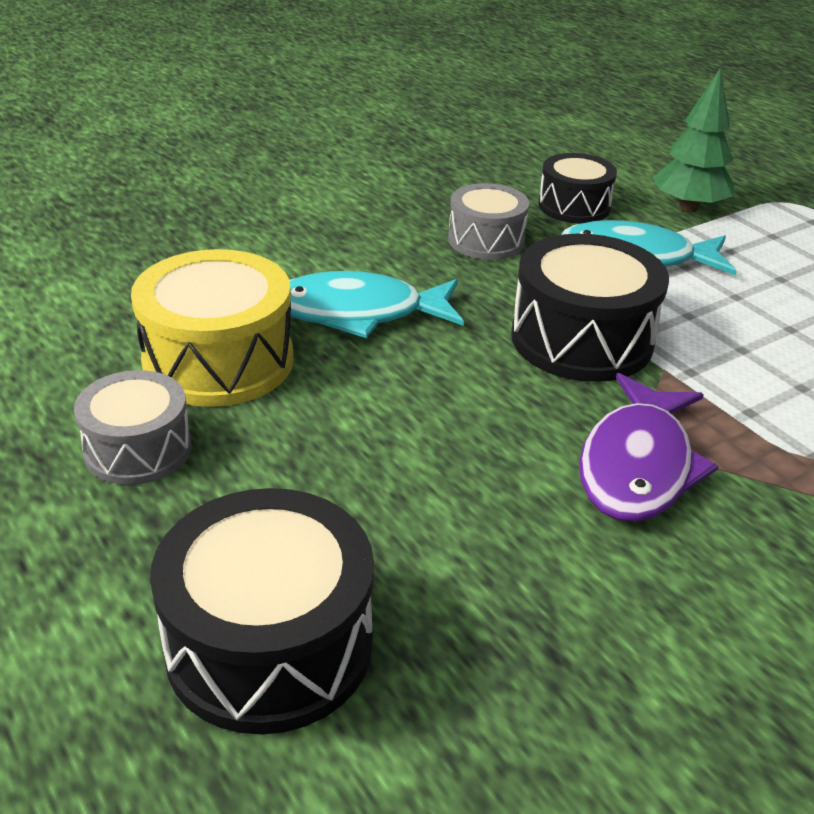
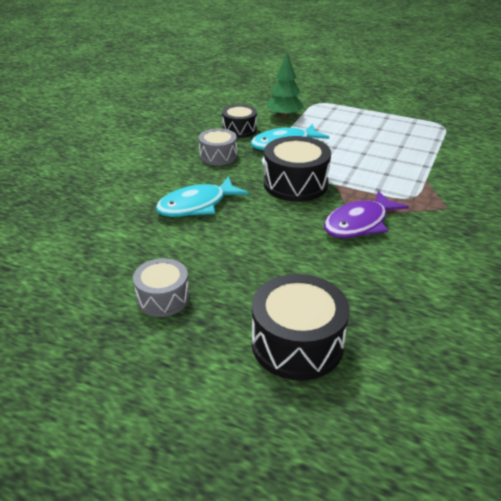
camera: 30 degrees left, 0 degrees up
yellow drum [131,249,294,407] -> none
purple fish [579,373,719,522] -> purple fish turned 60 degrees clockwise [324,190,409,238]

